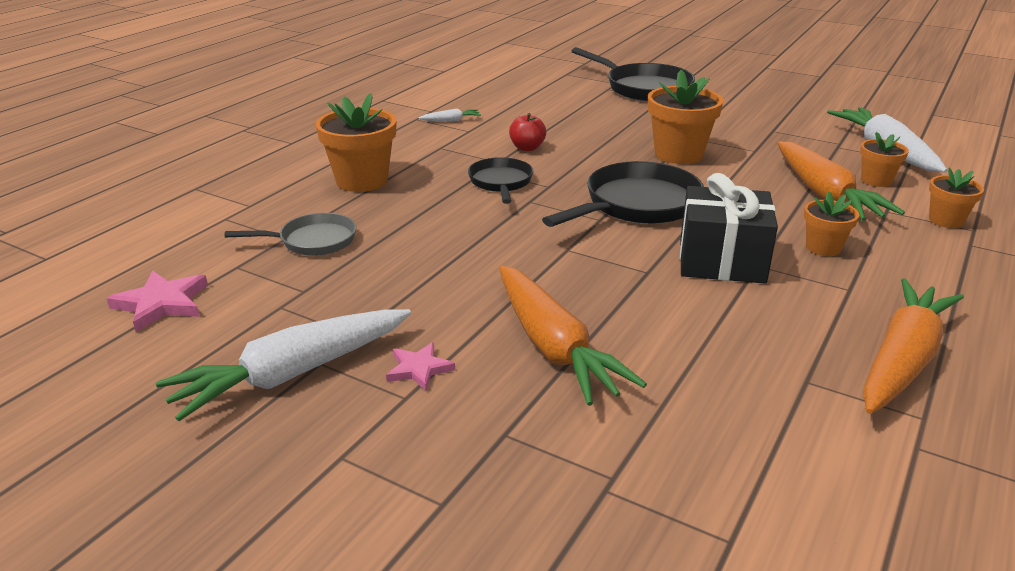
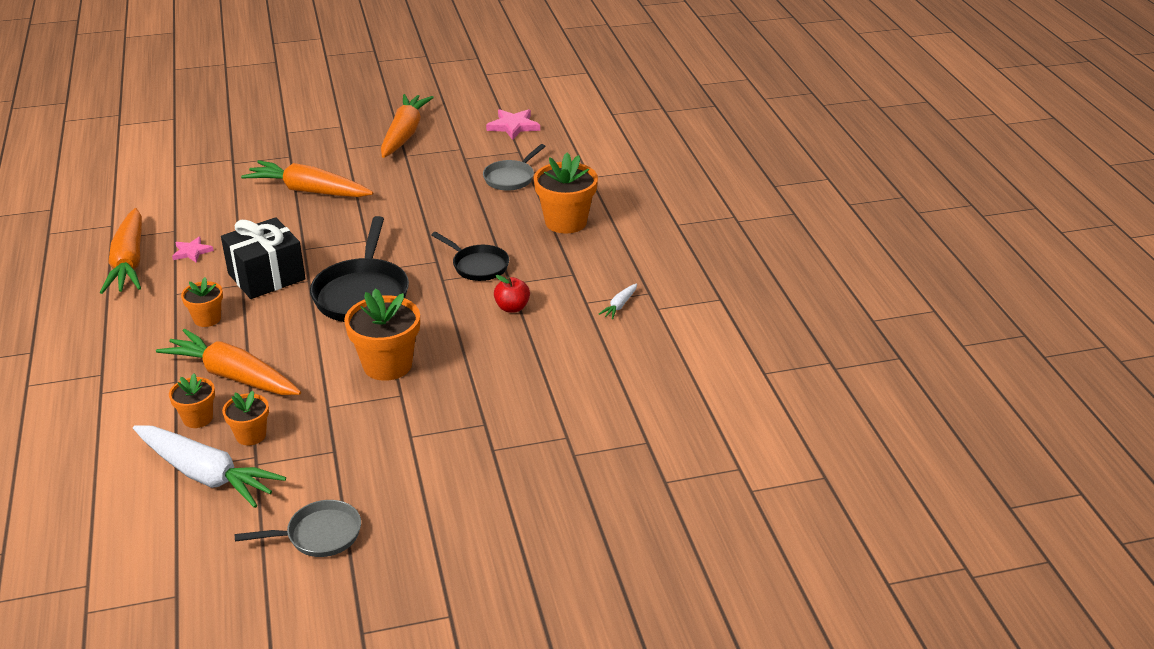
camera: 135 degrees right, 5 degrees up
white carrot [156,309,411,421] -> orange carrot [381,94,434,158]
pink star [386,342,455,391] -> pink star moved to [172,237,214,263]
black pan [572,47,695,102] -> none
orange flower pot [929,167,984,228] -> orange flower pot moved to [222,391,269,445]
none -> grey pan [235,500,361,557]

